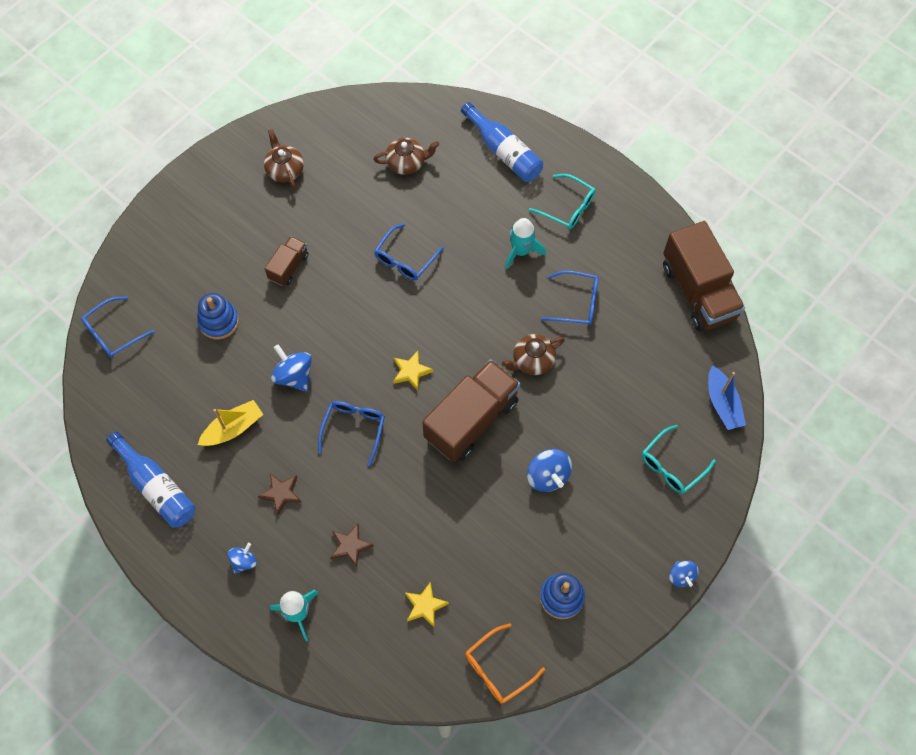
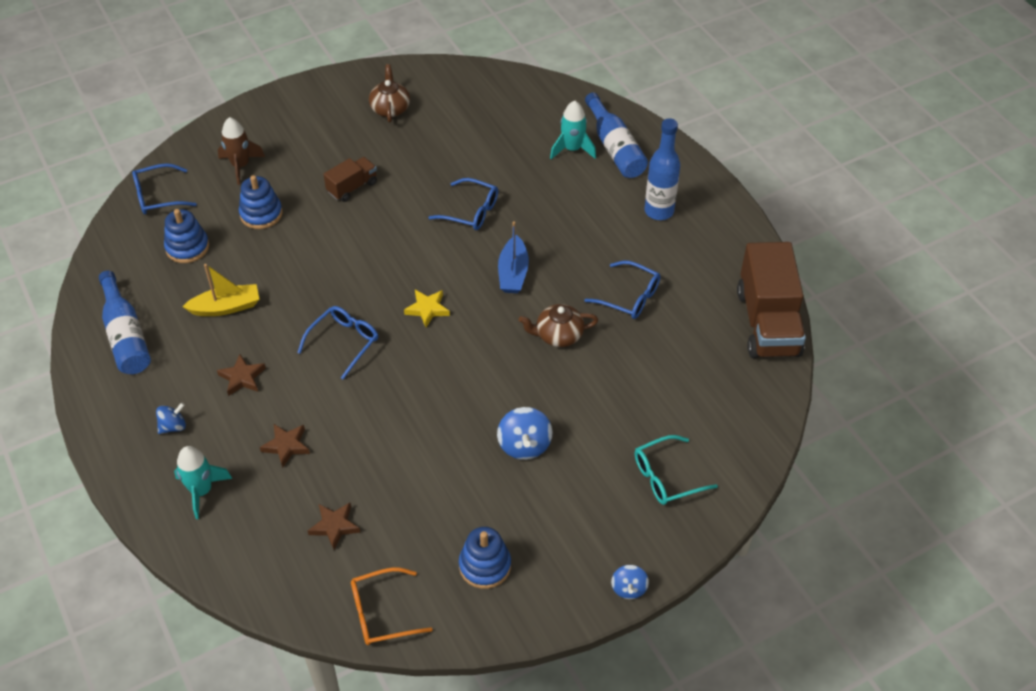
camera: 20 degrees right, 15 degrees down
blue spinning top [271,344,312,391] -> none
brown teapot [374,138,439,175] -> none
blue glasses [374,223,444,281] -> blue glasses turned 120 degrees counterclockwise [428,178,498,230]
yellow star [405,582,449,627] -> brown star [308,503,361,550]
brown truck [422,359,520,462] -> none
turquoise rocket [505,218,546,269] -> turquoise rocket moved to [550,101,596,159]
turquoise glasses [529,174,596,229] -> blue bottle [645,118,680,220]
blue boat [708,366,746,430] -> blue boat moved to [498,221,529,293]
none -> blue stacking toy [164,209,209,263]
none -> brown rocket [218,117,265,185]

